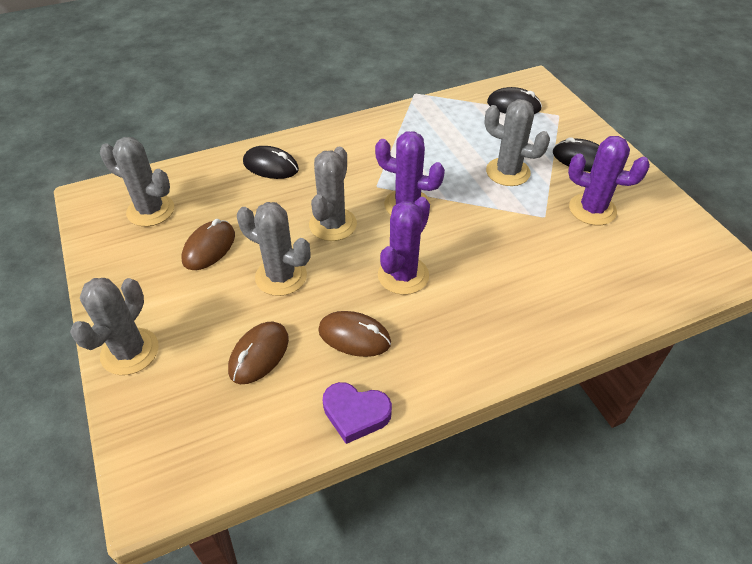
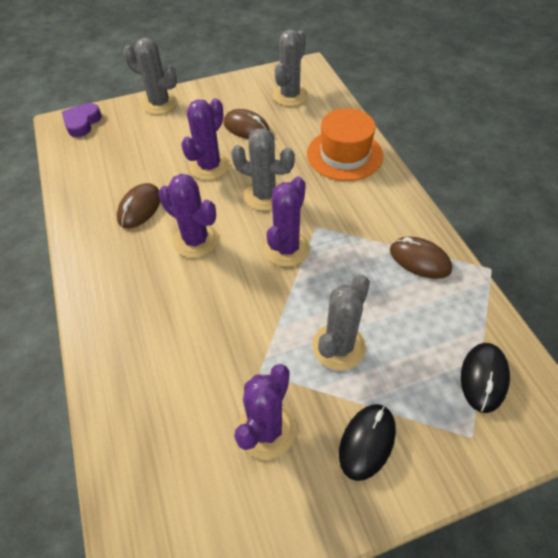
camera: 95 degrees right, 5 degrees up
brown mouse [228,322,289,384] -> brown mouse moved to [390,237,452,279]
grey cactus [237,202,310,296] -> purple cactus [181,98,230,180]
black mouse [243,146,299,179] -> orange hat [307,108,383,181]
purple heart [322,382,392,444] -> purple heart moved to [62,103,102,137]

